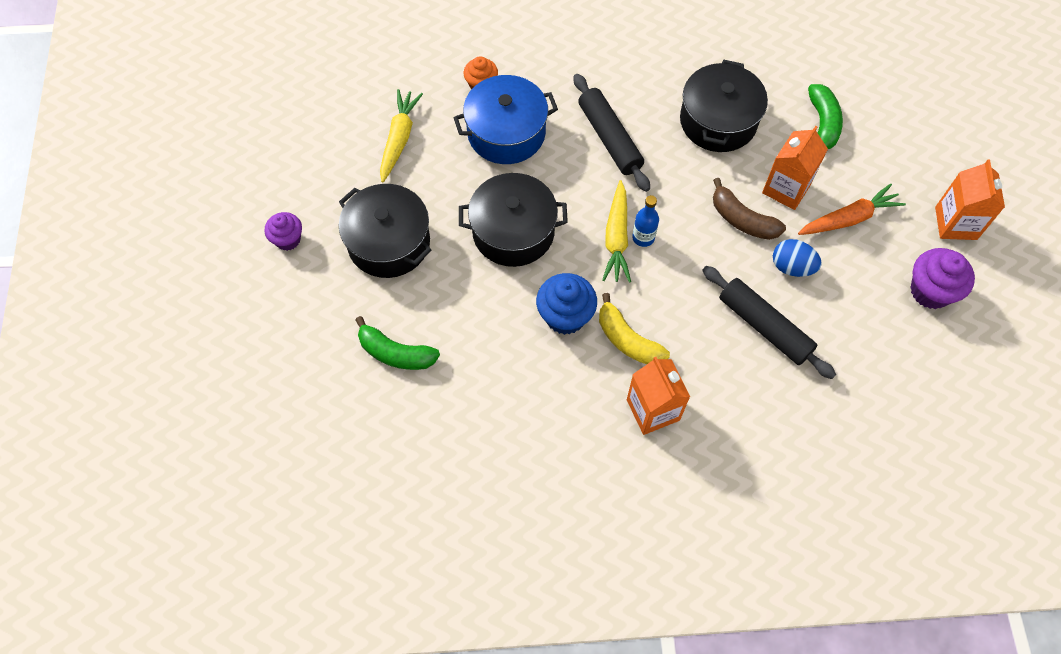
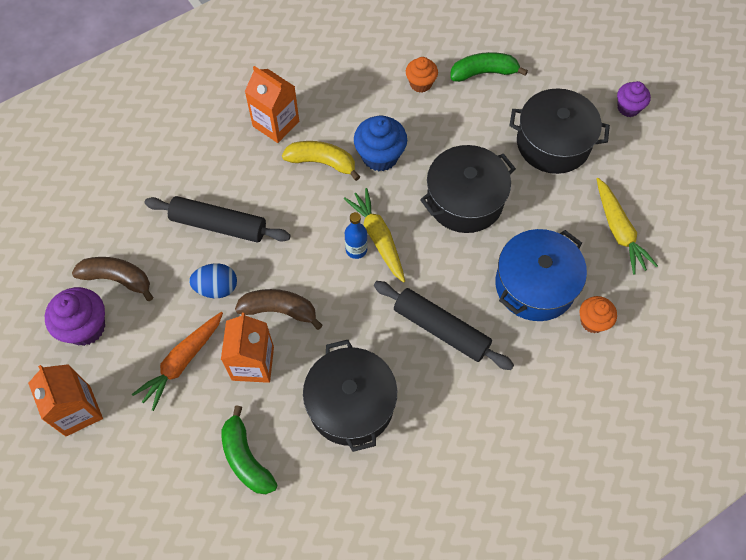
camera: 150 degrees right, 0 degrees up
none -> brown banana [72,257,153,301]
none -> orange cupcake [406,57,438,93]

